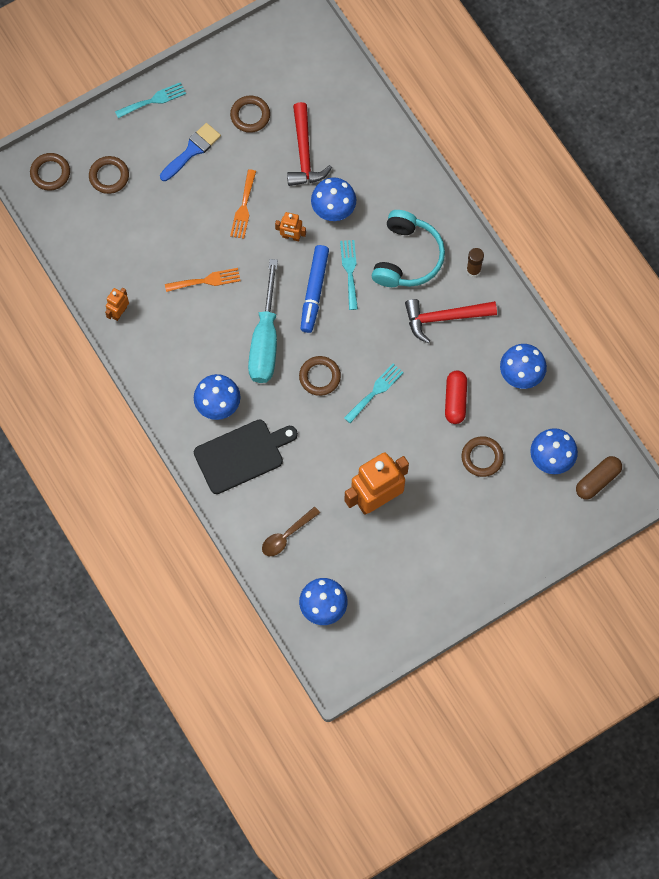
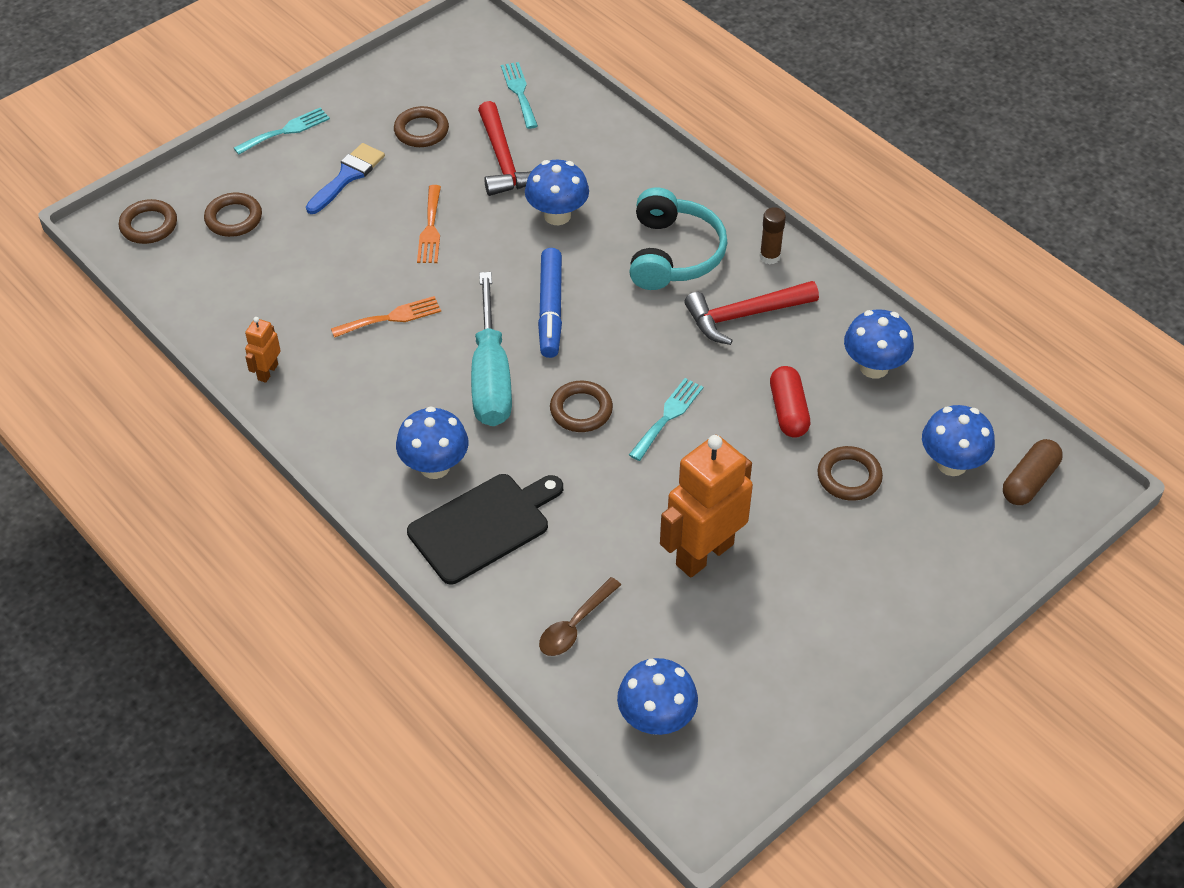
camera: 10 degrees left, 20 degrees down
orange robot [275,212,306,241] -> none
turquoise fork [340,240,358,310] -> turquoise fork moved to [501,62,538,129]

